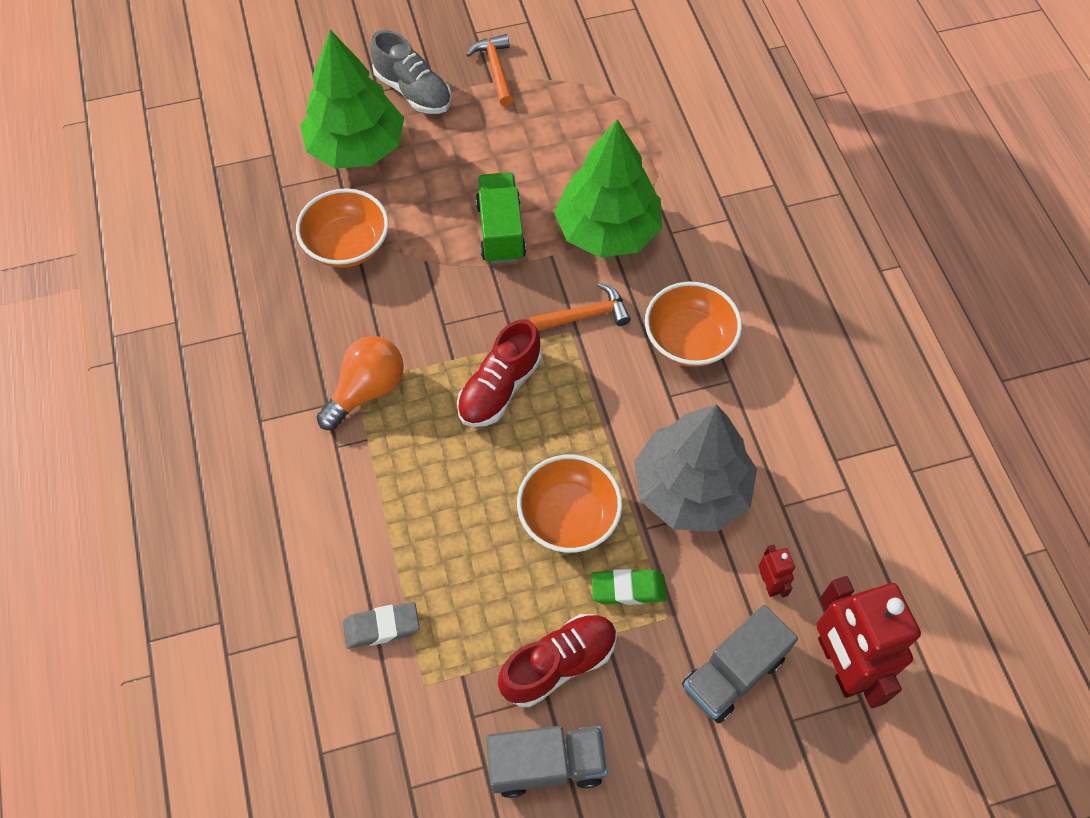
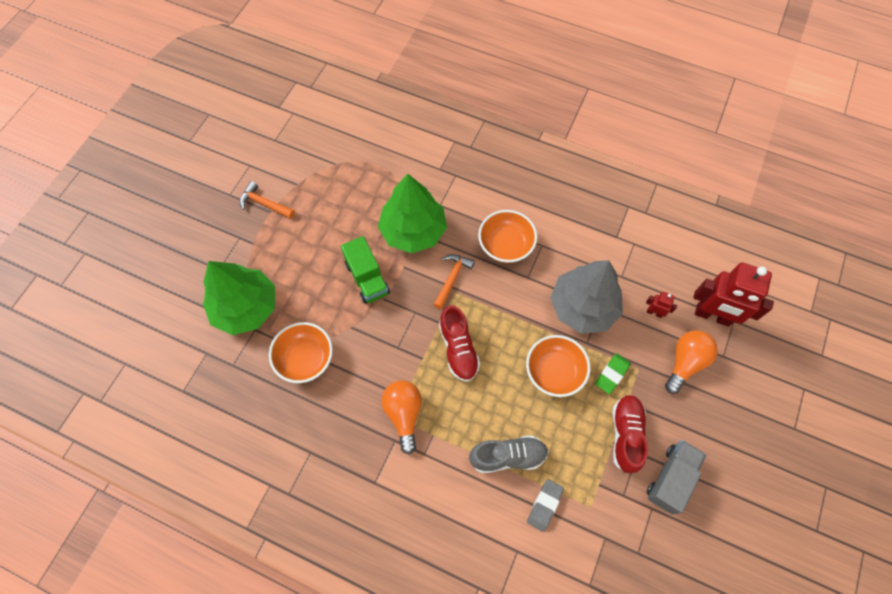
camera: 50 degrees left, 5 degrees up
grey shoe [370,30,452,114] -> grey shoe moved to [469,435,549,473]
green truck [476,172,526,264] -> green truck turned 150 degrees counterclockwise [341,236,390,304]
grey truck [682,605,798,723] -> orange light bulb [665,330,718,394]

